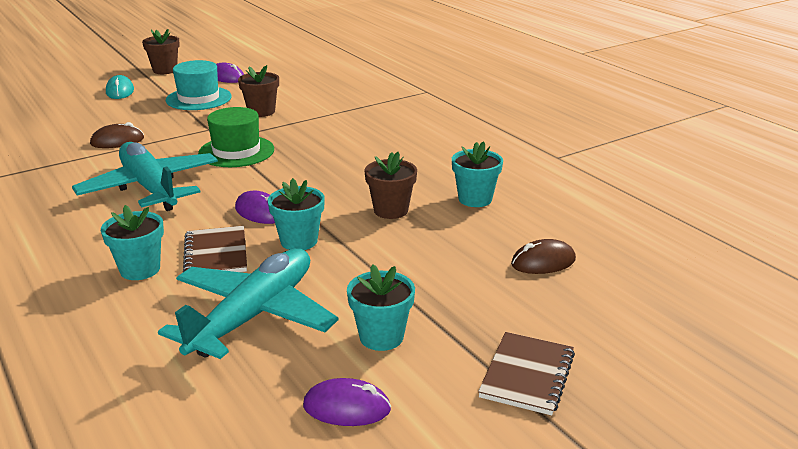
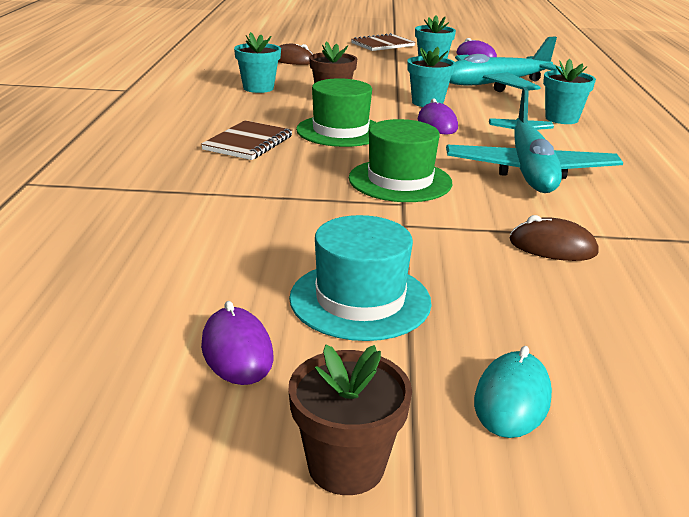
camera: 145 degrees left, 0 degrees up
brown notebook [183,226,247,272] -> brown notebook moved to [201,120,293,160]
brown flower pot [238,65,279,117] -> none
none -> green hat [296,78,377,147]

